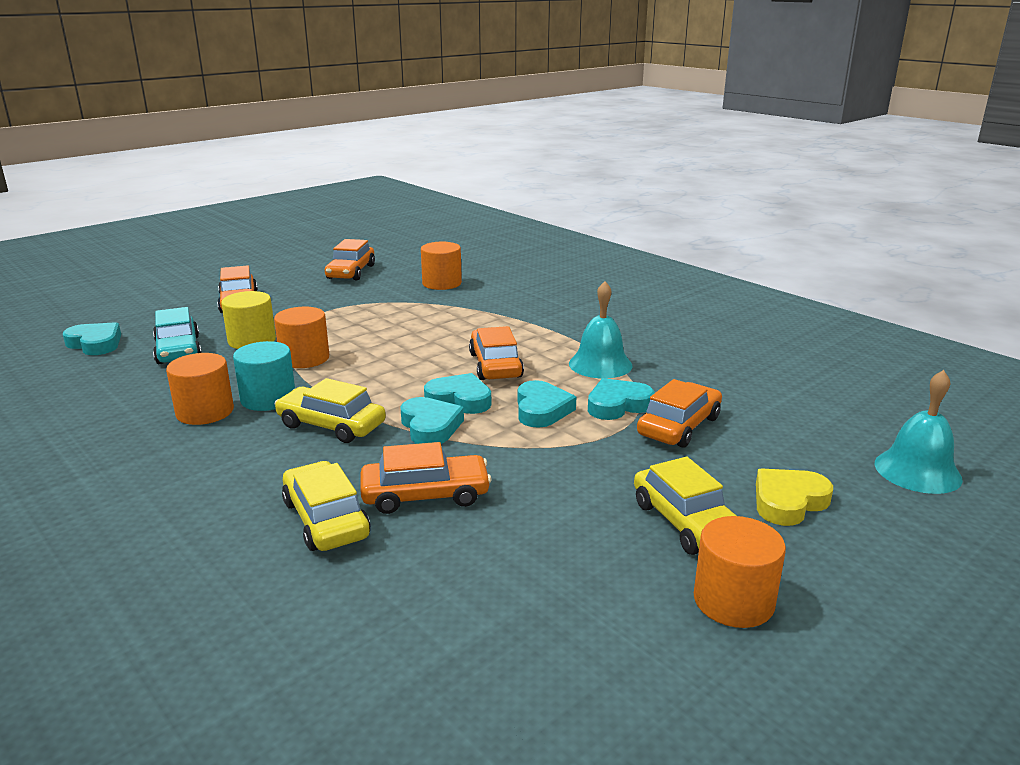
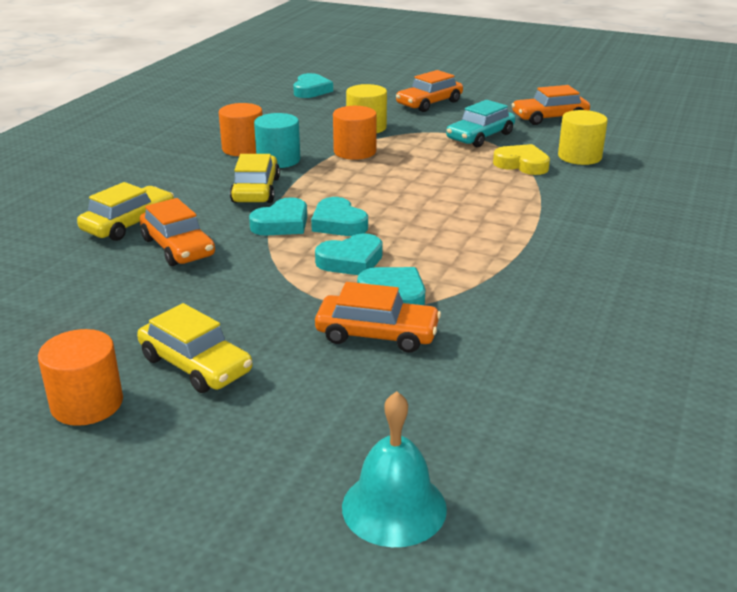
camera: 65 degrees right, 5 degrees up
turquoise car [153,307,202,364] -> turquoise car moved to [446,100,515,147]
orange cylinder [421,242,462,290] -> yellow cylinder [558,110,608,165]
turquoise heart [424,373,491,414] -> turquoise heart turned 150 degrees clockwise [311,197,368,236]
orange car [469,326,524,380] -> none
turquoise bell [569,281,633,379] -> none
yellow car [634,457,736,555] -> yellow car turned 90 degrees counterclockwise [137,303,252,393]
yellow heart [756,468,833,526] -> yellow heart moved to [493,144,550,175]

